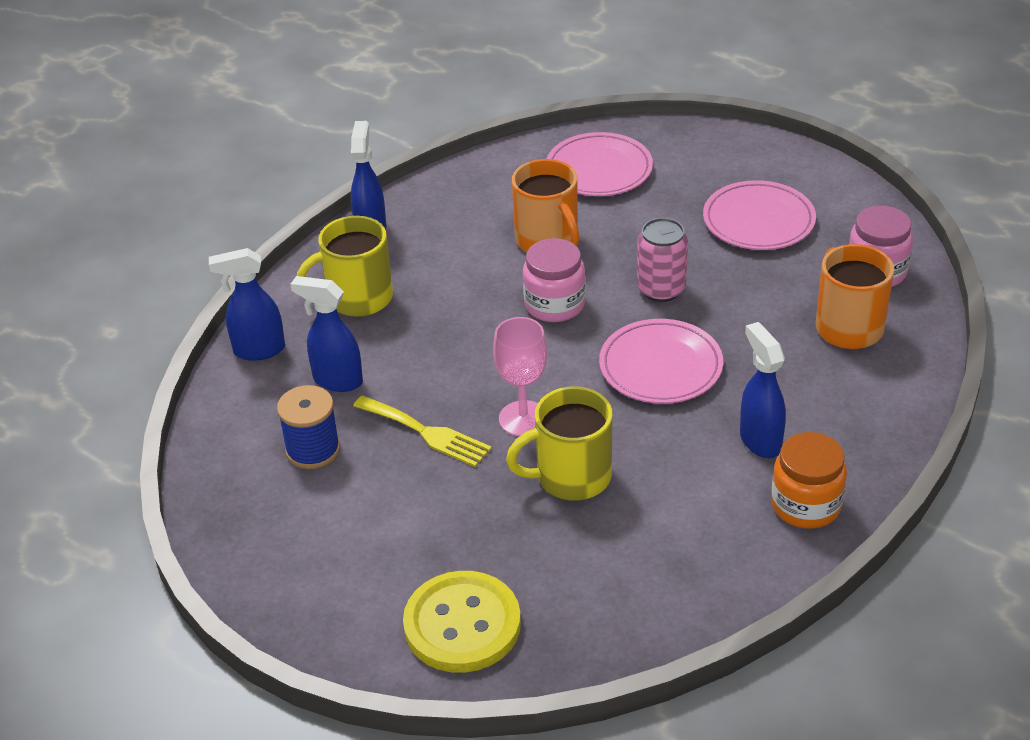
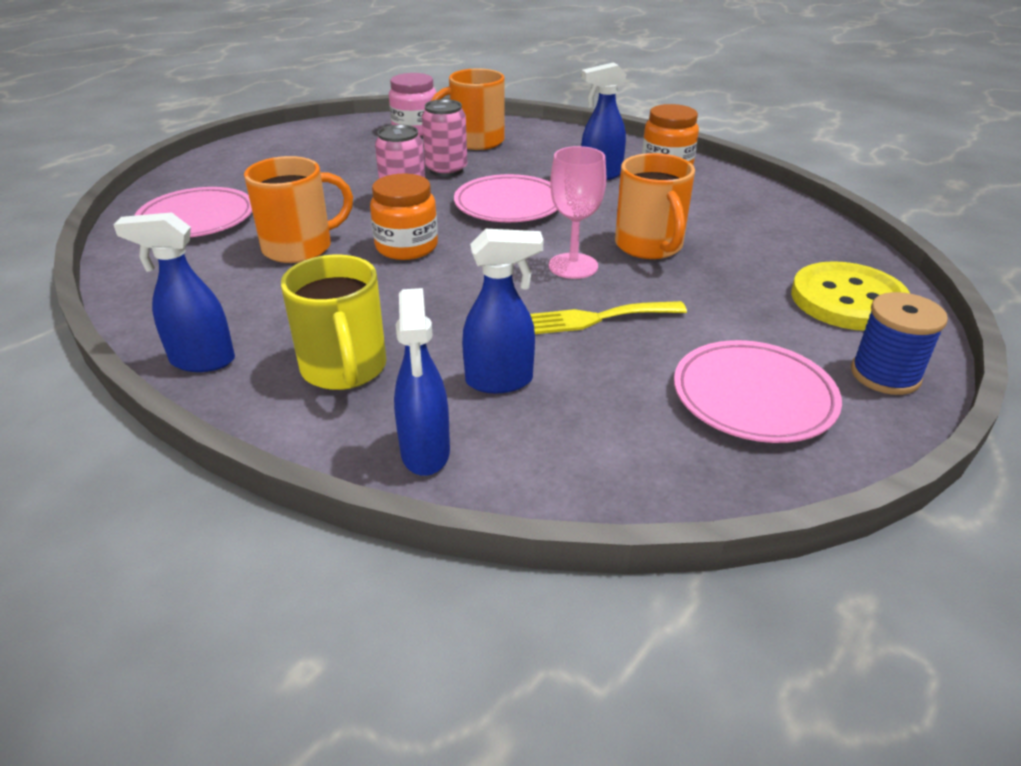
camera: 90 degrees left, 5 degrees down
blue spool [277,385,340,469] -> blue spool moved to [851,292,948,395]
blue spray bottle [290,276,363,392] -> blue spray bottle turned 120 degrees counterclockwise [462,229,544,393]
yellow fork [353,395,492,467] -> yellow fork turned 135 degrees counterclockwise [530,301,687,334]
yellow mug [506,386,612,500] -> orange mug [615,153,695,259]
pink jar [523,238,586,322] -> orange jar [370,174,438,260]
pink plate [703,180,816,250] -> pink plate moved to [674,340,842,443]
none -> pink can [422,99,467,177]

